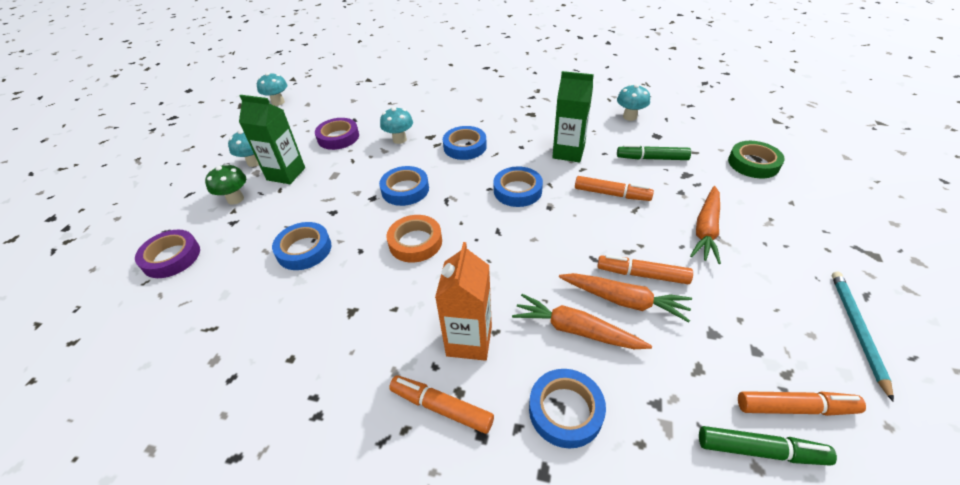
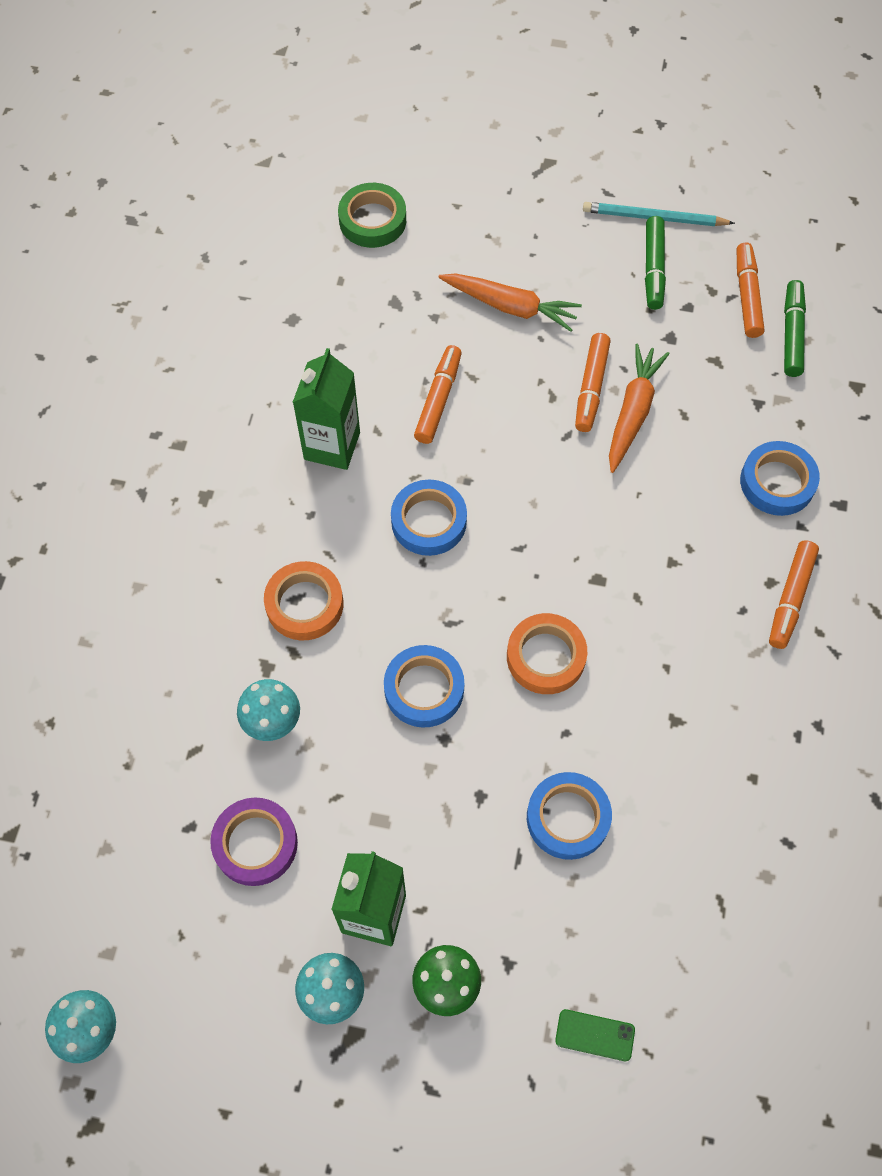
camera: 95 degrees left, 20 degrees up
purple tape [135,230,200,278] -> green phone [555,1009,635,1061]
orange carton [435,242,492,361] -> none
blue tape [443,126,487,160] -> orange tape [264,561,343,640]
orange carrot [512,294,652,349] -> none
turquoise mushroom [617,84,650,121] -> none
green marker [617,145,691,160] -> green marker moved to [645,216,666,310]

